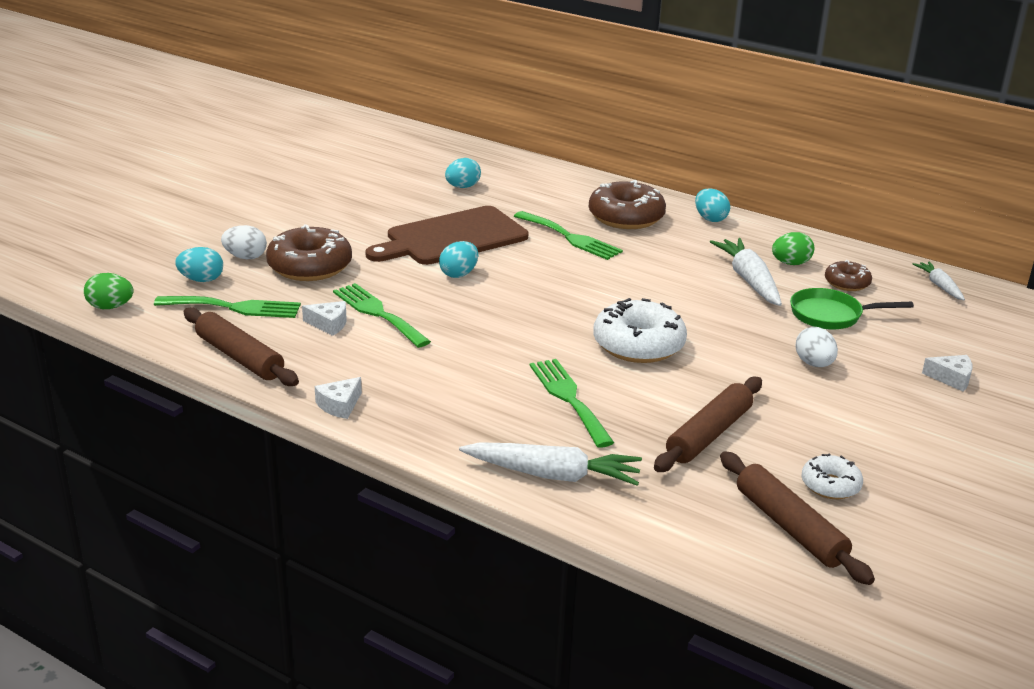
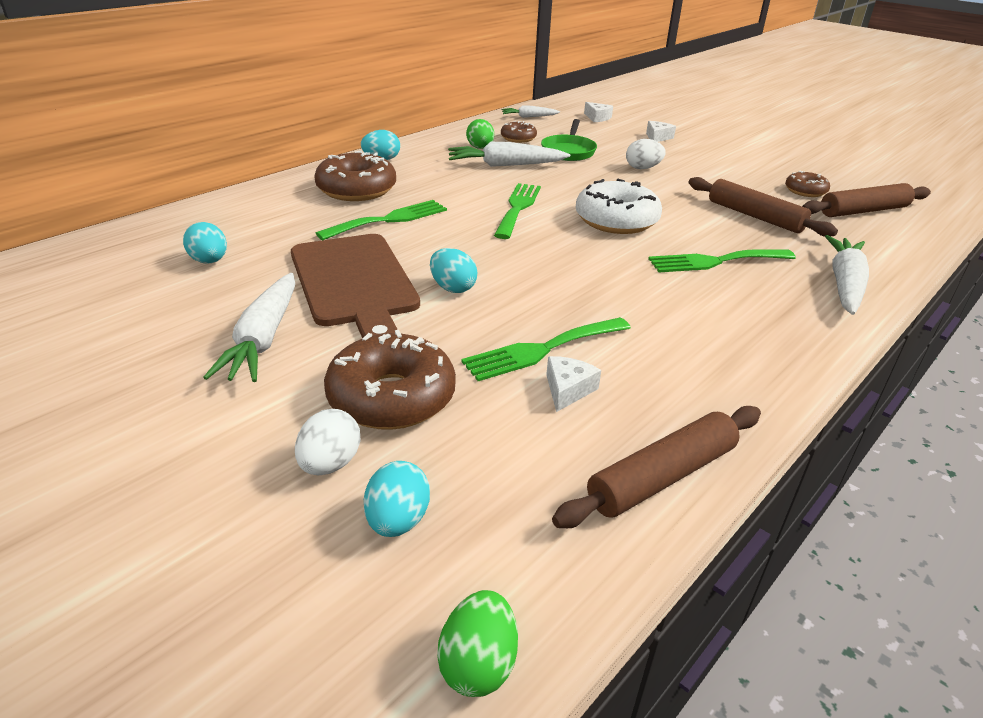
camera: 80 degrees left, 5 degrees up
green fork [154,296,301,318] -> green fork moved to [494,183,541,239]
white cheese [315,377,362,419] -> white cheese moved to [584,102,613,122]
white donut [802,453,863,499] -> brown donut [785,171,830,197]
none -> white carrot [203,273,295,382]

